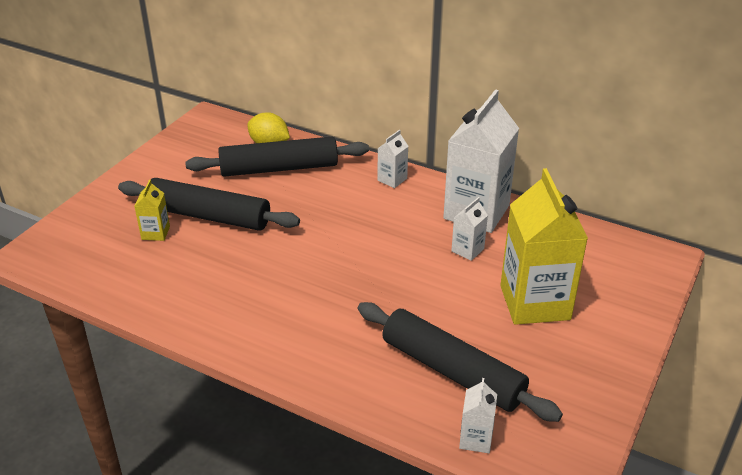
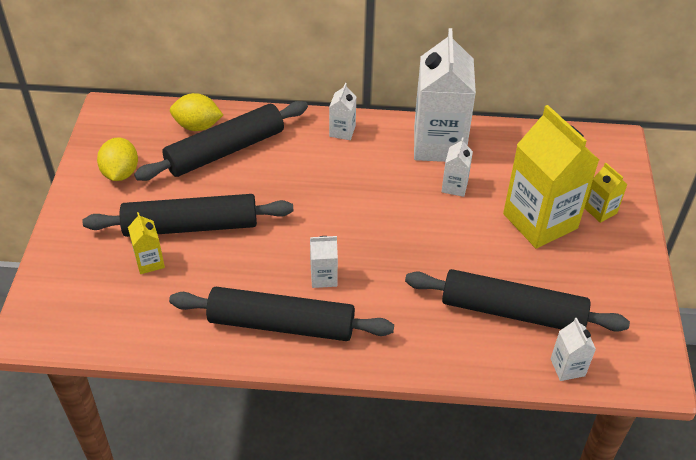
camera: 25 degrees left, 10 degrees up
none -> yellow lemon [97,137,138,181]
none -> black rolling pin [169,287,394,341]
none -> white carton [310,236,338,288]
none -> yellow carton [584,163,628,223]

